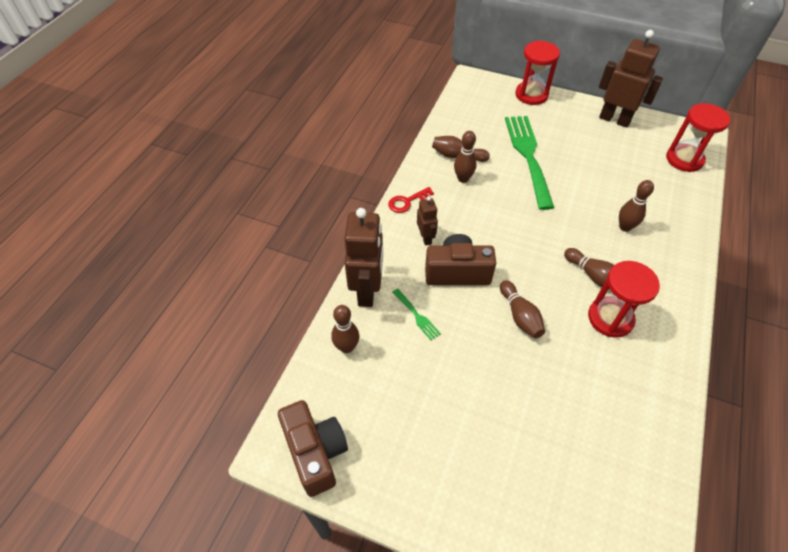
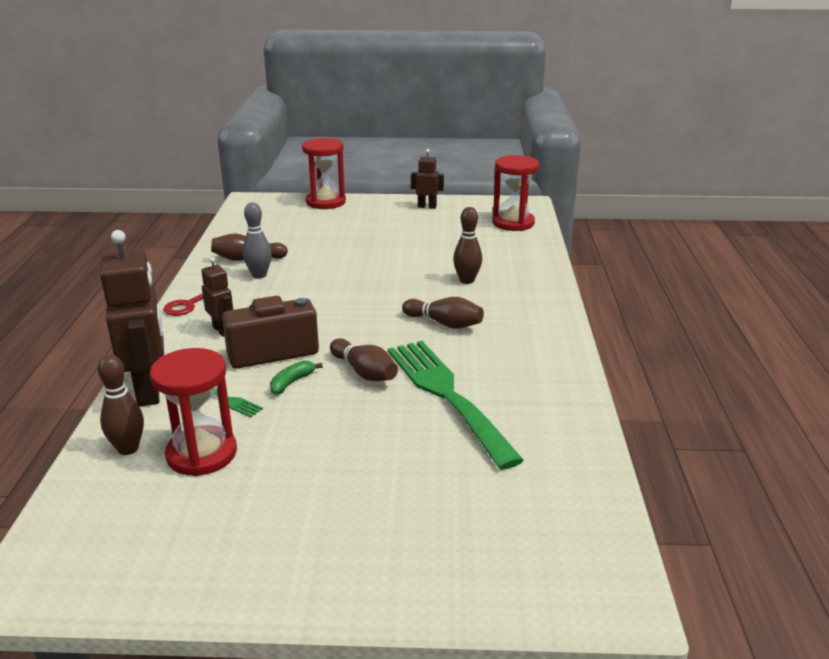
camera: 20 degrees left, 25 degrees down
brown camera [278,400,348,497] -> none
brown bowling pin [454,131,477,183] -> grey bowling pin [243,202,272,279]
green fork [505,116,554,210] -> green fork moved to [388,341,524,470]
red hourglass [588,261,660,338] -> red hourglass moved to [150,348,237,476]
brown robot [599,30,663,128] -> brown robot [411,149,444,209], size x0.53
none -> green banana [270,361,323,394]

